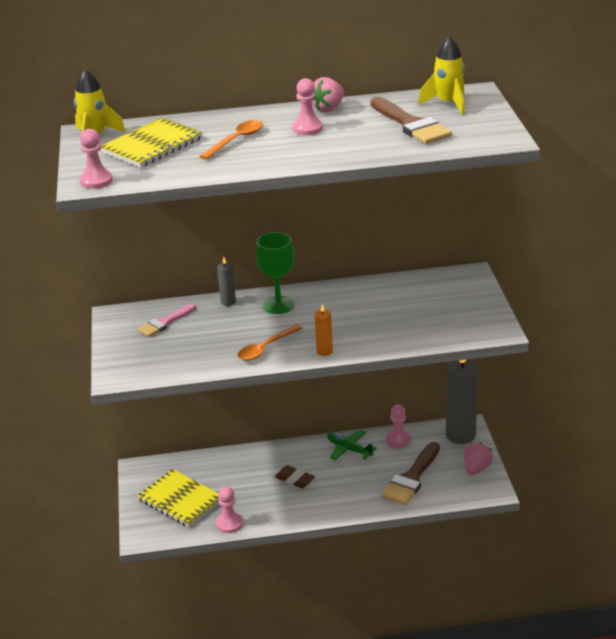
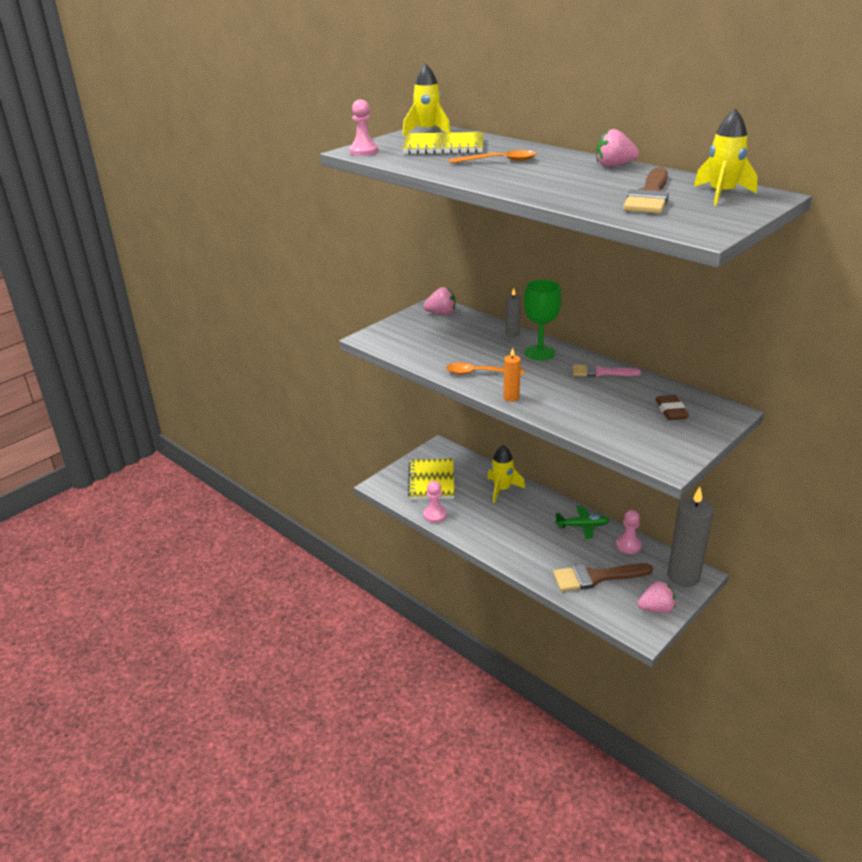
camera: 50 degrees right, 0 degrees up
pink brush [137,304,196,337] -> pink brush moved to [573,364,641,377]
brown eraser [275,465,315,489] -> brown eraser moved to [655,395,689,420]
pink pawn [292,78,323,135] -> none
green plane [327,430,377,460] -> green plane turned 90 degrees clockwise [555,506,610,539]
none -> pink strawberry [423,287,456,315]
none -> yellow rocket [487,445,525,503]

